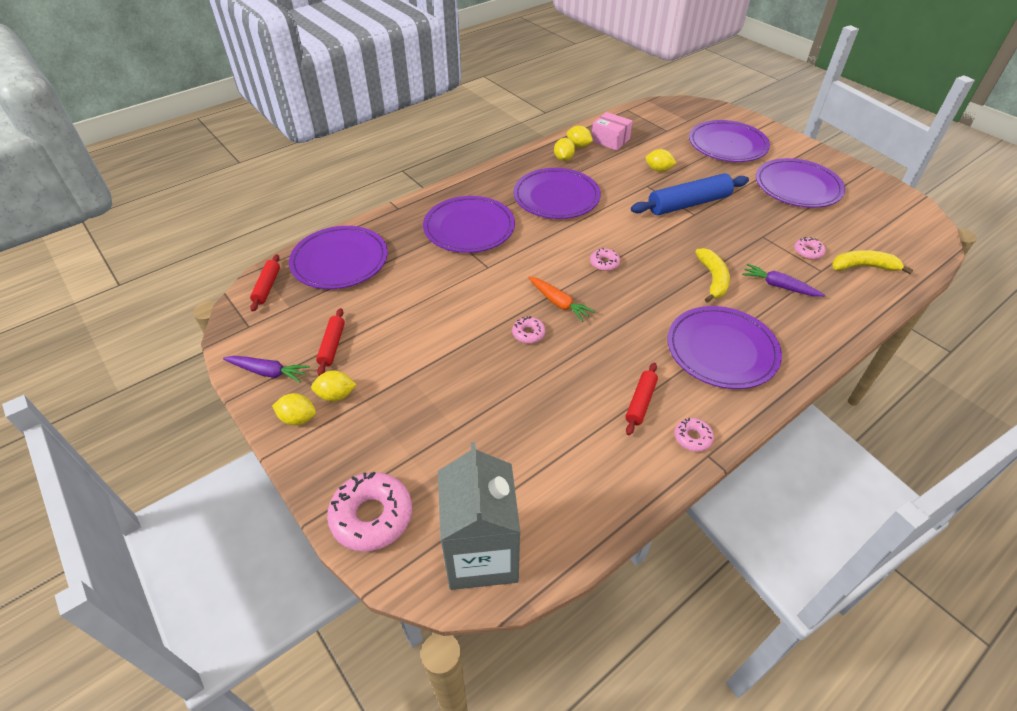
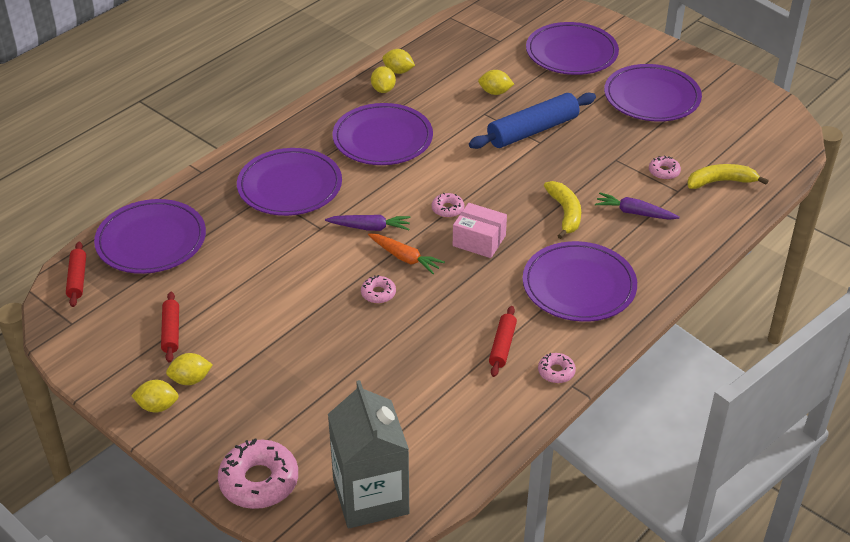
camera: 10 degrees left, 5 degrees down
purple carrot [223,356,310,383] -> purple carrot moved to [325,215,411,231]
pink box [592,112,633,151] -> pink box moved to [453,203,507,258]

